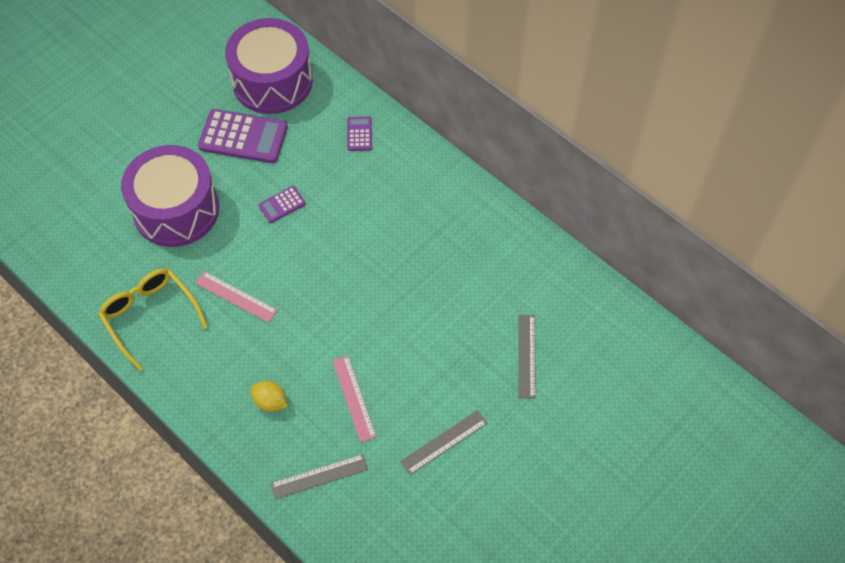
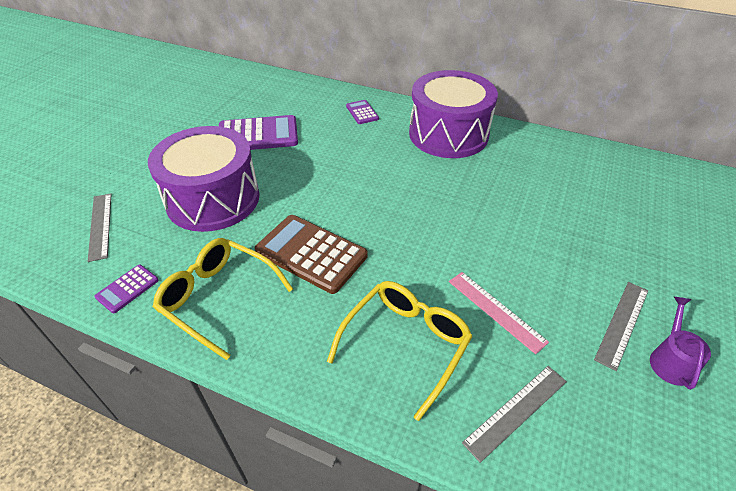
camera: 20 degrees left, 15 degrees down
pink ruler [195,271,278,323] -> brown calculator [255,215,368,294]
purple drum [225,18,313,114] -> purple drum moved to [409,70,498,158]
yellow lemon [251,381,288,412] -> yellow glasses [327,281,473,421]
purple calculator [259,186,306,223] -> purple calculator moved to [95,265,159,313]
grey ruler [519,315,536,399] -> grey ruler moved to [88,193,111,262]
none -> purple watering can [650,297,711,390]

